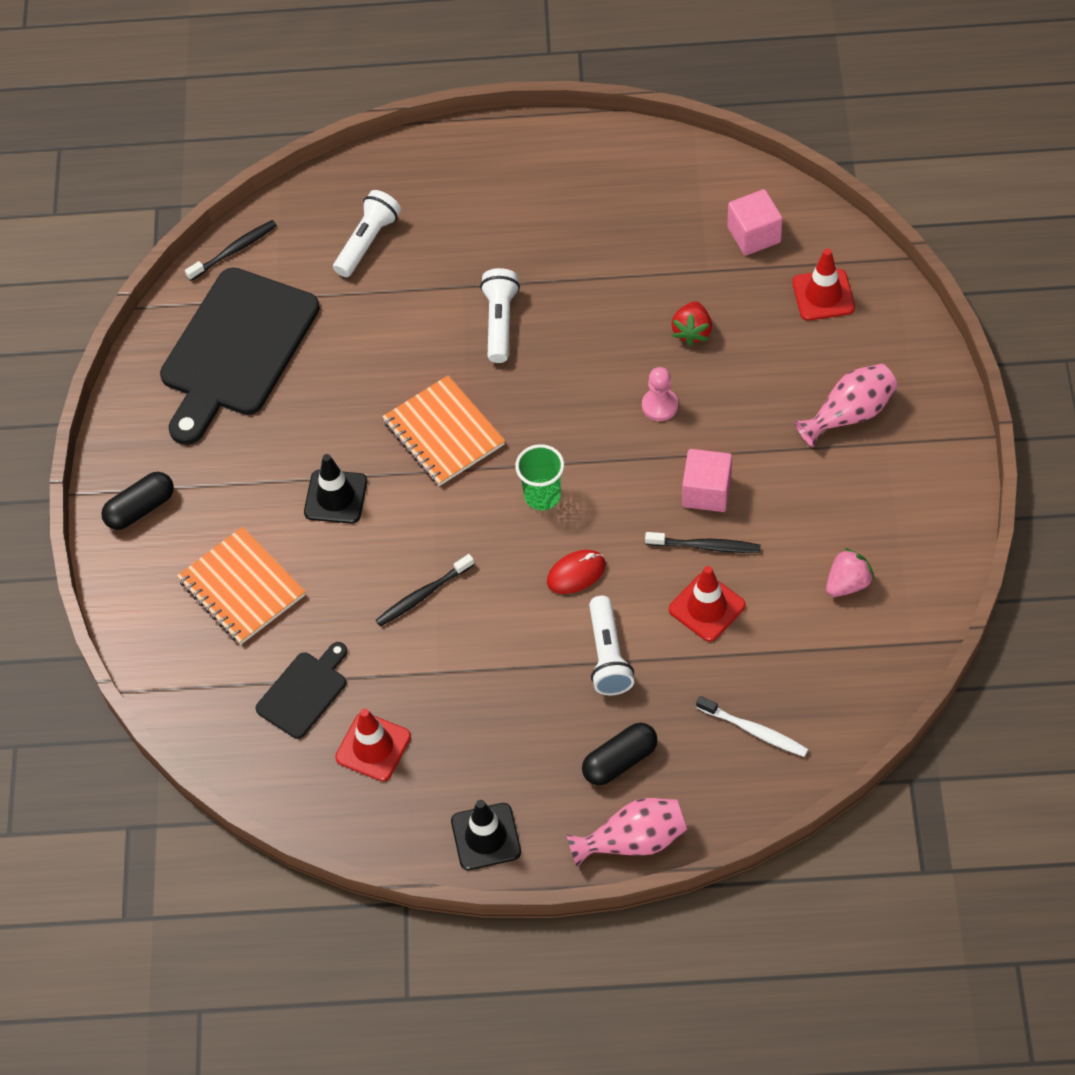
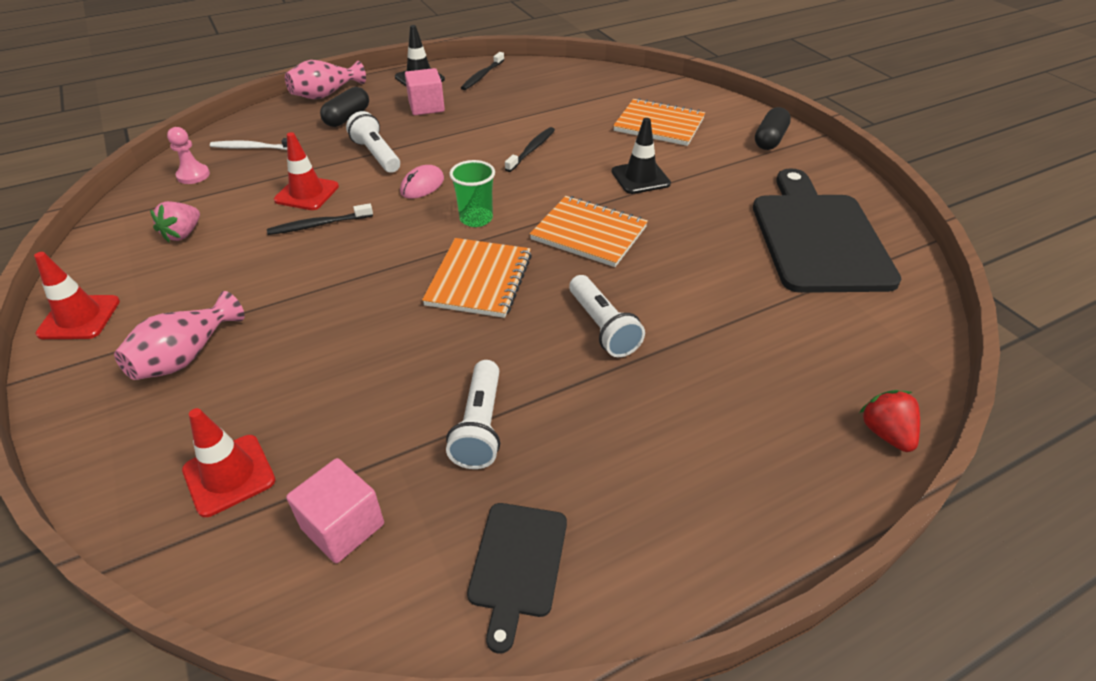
camera: 150 degrees right, 15 degrees down
black toothbrush [185,220,277,281] -> black toothbrush moved to [461,52,504,90]
black cutting board [255,642,347,739] -> black cutting board moved to [467,503,567,653]
white flashlight [333,190,401,277] -> white flashlight moved to [446,360,500,469]
red traffic cone [335,708,411,781] -> red traffic cone moved to [34,252,120,339]
red mouse [547,550,606,594] -> pink mouse [400,165,444,199]
pink pawn [642,367,678,421] -> pink pawn moved to [167,127,210,184]
red strawberry [671,301,712,346] -> red strawberry moved to [859,390,920,452]
pink cube [682,449,732,512] -> pink cube moved to [405,68,445,115]
none -> orange notebook [422,238,532,318]

